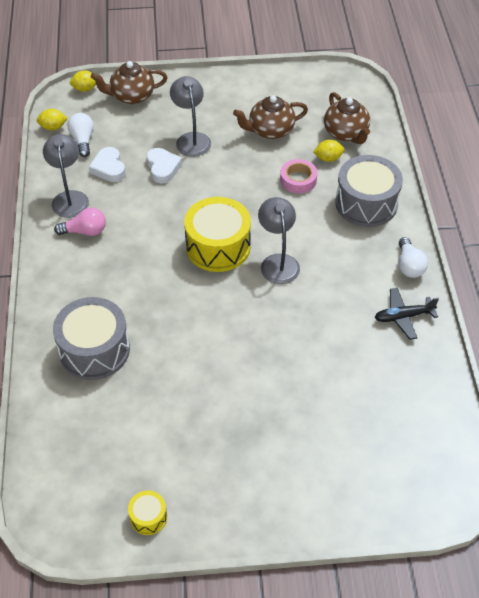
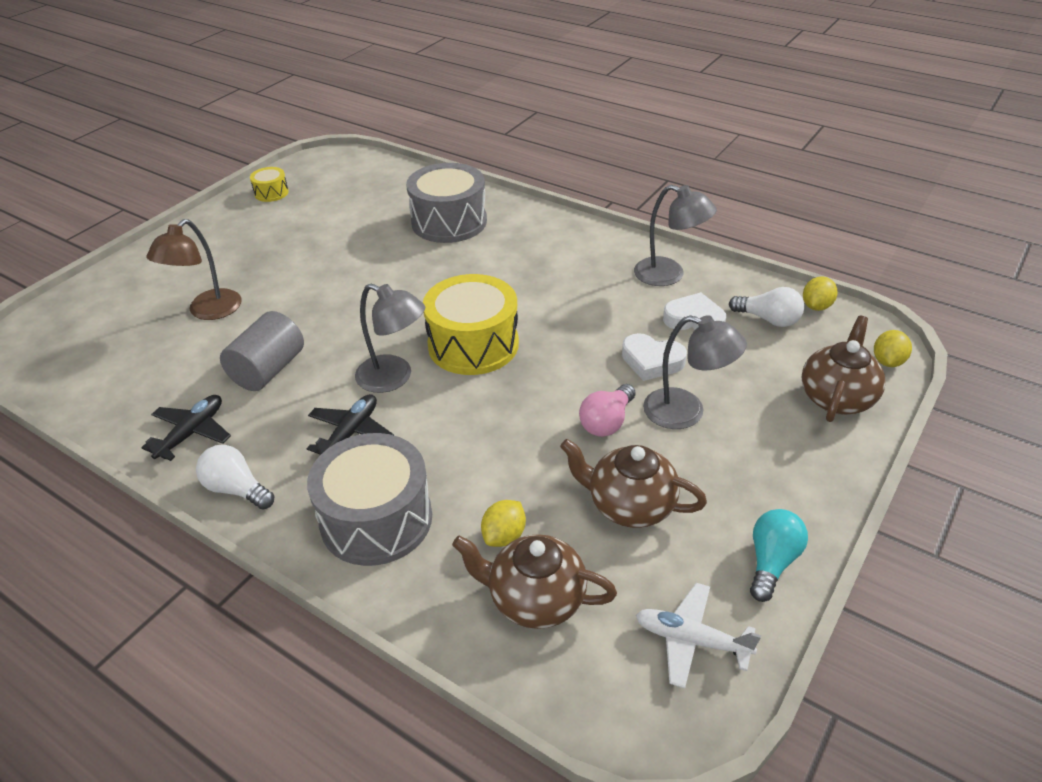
camera: 130 degrees right, 10 degrees down
pink light bulb [54,207,106,236] -> pink light bulb moved to [579,384,635,437]
brown teapot [233,95,308,139] -> brown teapot turned 90 degrees counterclockwise [560,439,707,528]
pink tape [280,159,317,193] -> none
none -> brown lamp [146,219,242,320]
none -> grey cylinder [220,311,304,391]
none -> black plane [307,394,394,456]
none -> white plane [636,583,761,689]
none -> turquoise light bulb [750,509,808,602]

